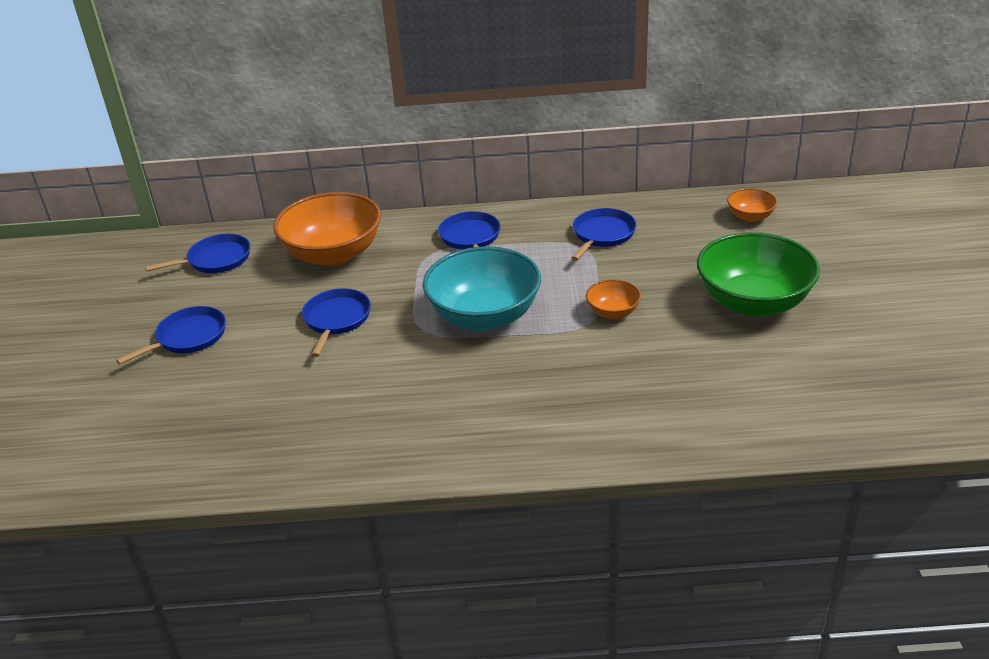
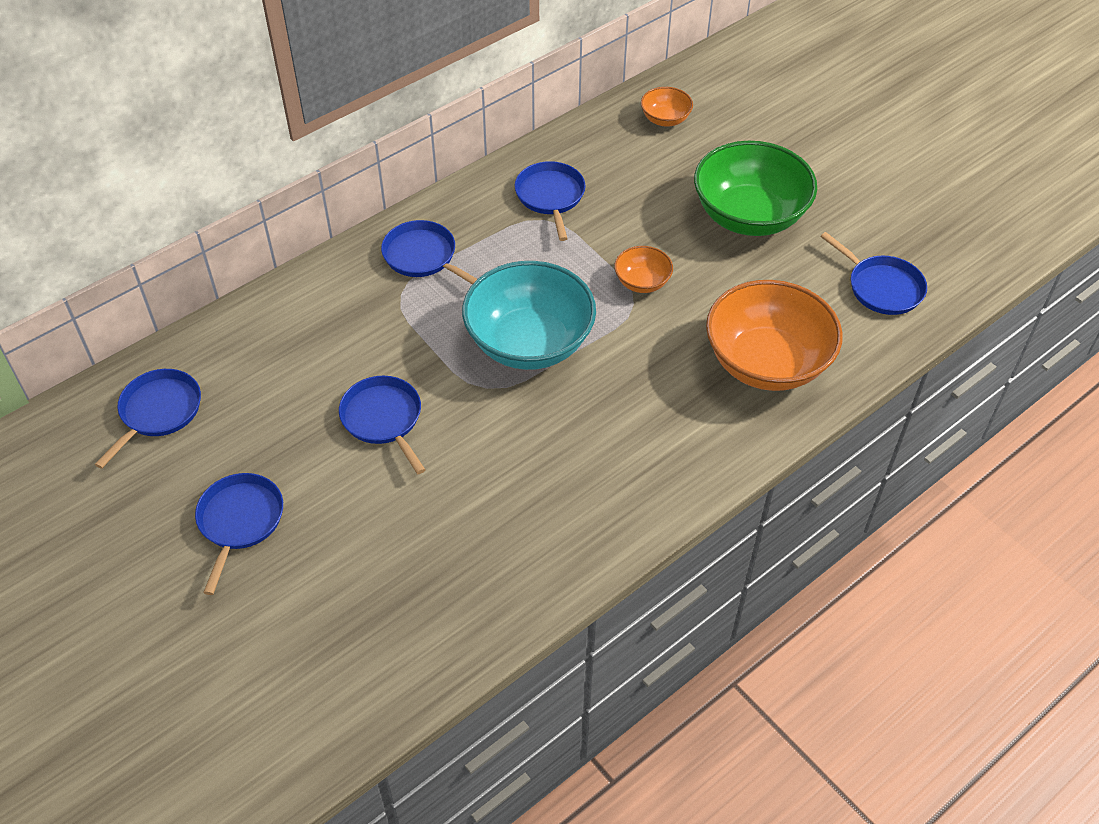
camera: 40 degrees left, 15 degrees up
orange bowl [274,192,381,266] -> orange bowl moved to [706,280,843,391]
none -> blue pan [820,232,927,315]

